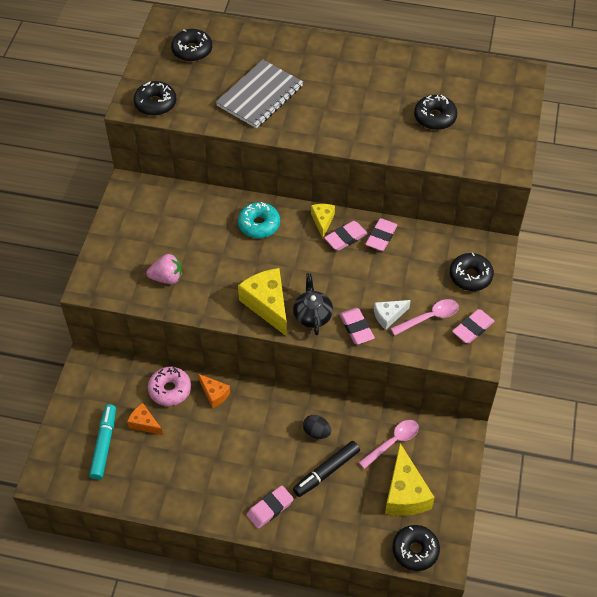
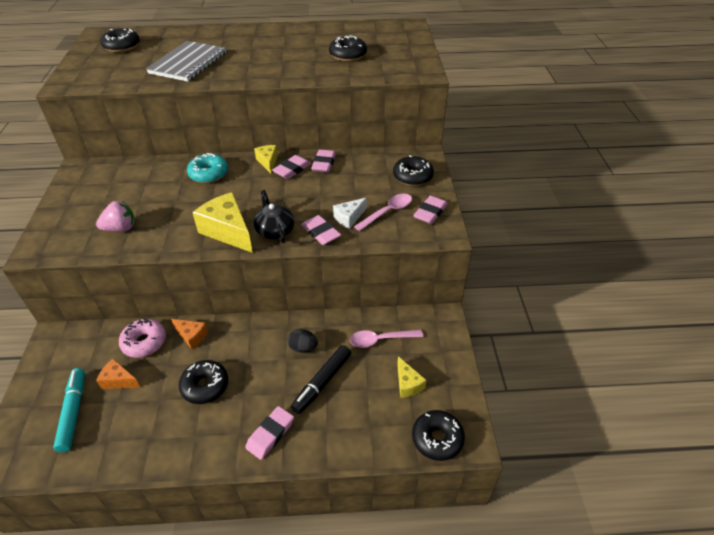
camera: 15 degrees left, 10 degrees down
black donut [134,81,176,116] -> black donut moved to [179,360,228,404]
pink spoon [358,420,419,469] -> pink spoon turned 135 degrees counterclockwise [350,330,423,348]
yellow cheese [385,443,435,516] -> yellow cheese [397,356,426,398], size x0.55

